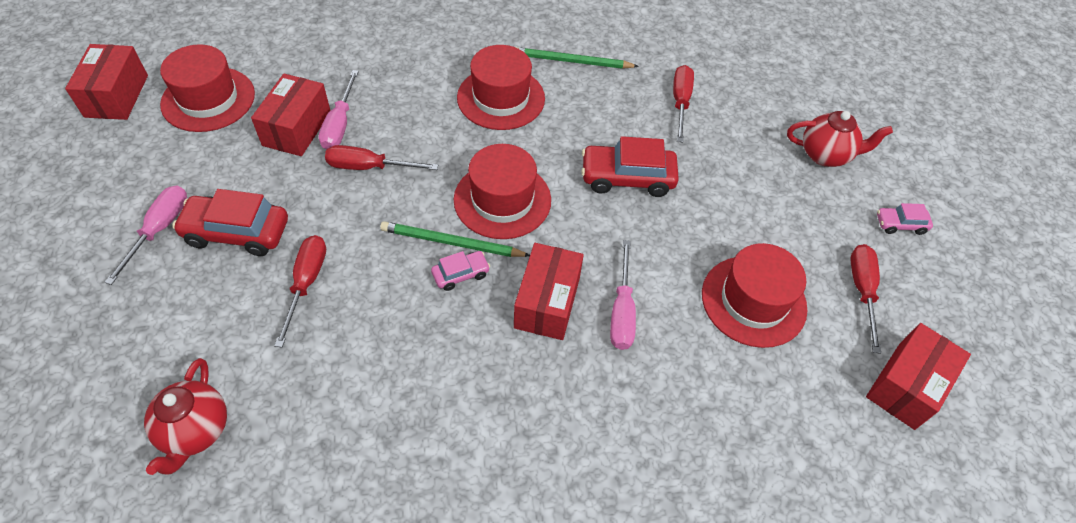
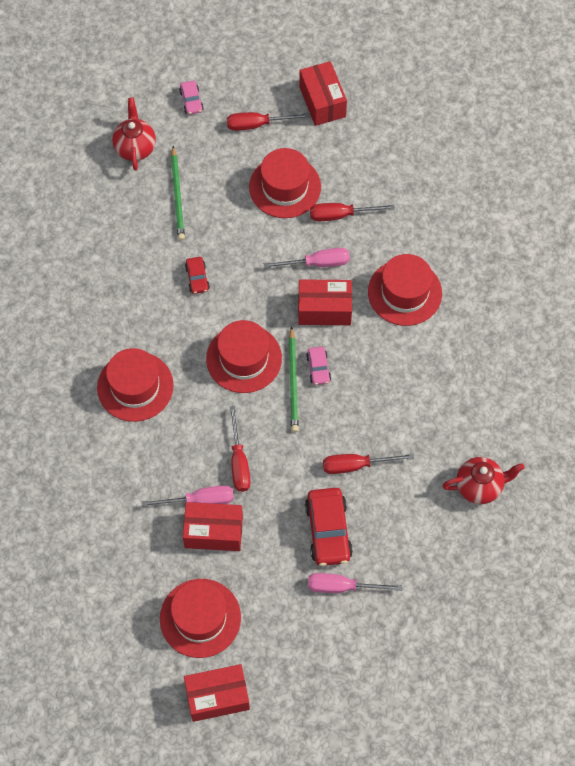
camera: 100 degrees left, 10 degrees up
pink car [431,251,490,291] -> pink car turned 150 degrees counterclockwise [306,347,331,385]
green pencil [516,47,639,69] -> green pencil moved to [171,146,185,241]
red car [581,136,679,197] -> red car [185,257,210,294], size x0.53
red screwdriver [673,65,694,143] -> red screwdriver moved to [310,203,395,221]
red box [866,323,971,430] -> red box turned 45 degrees clockwise [299,61,347,126]
none -> red hat [368,254,442,326]

